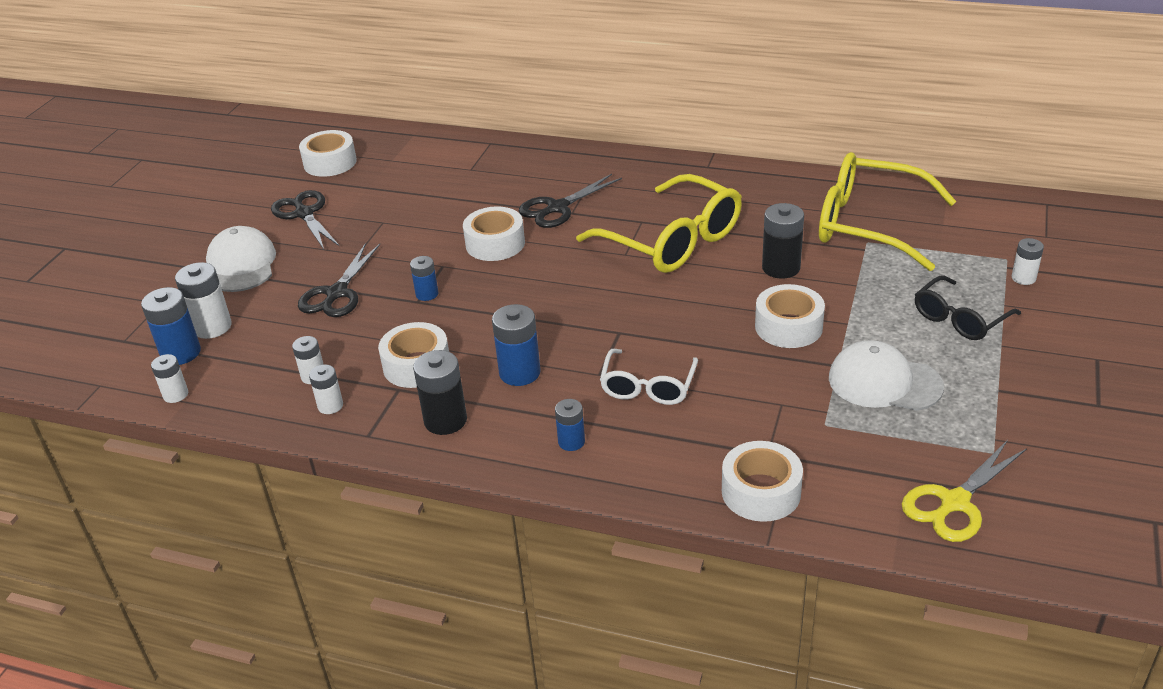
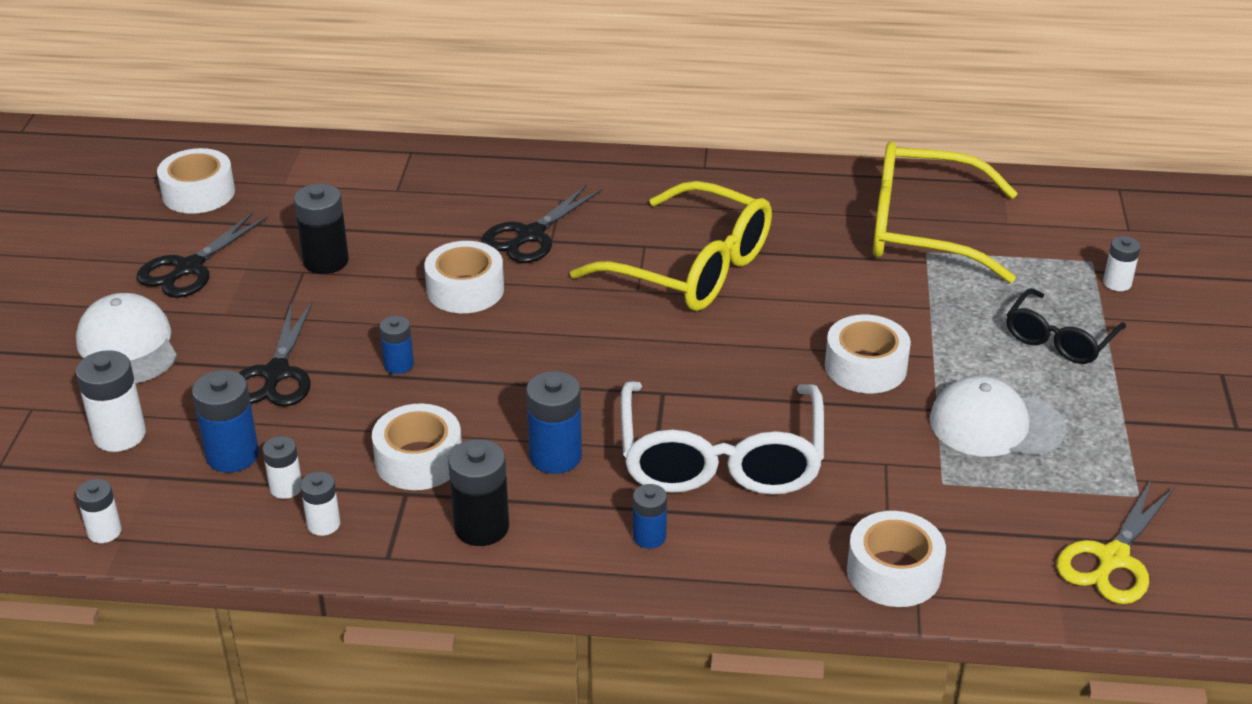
camera: 15 degrees left, 0 degrees up
blue battery [141,287,201,365] -> blue battery moved to [192,370,259,473]
black scissors [271,190,340,249] -> black scissors turned 105 degrees counterclockwise [137,212,268,298]
white glasses [600,349,698,405] -> white glasses [620,381,824,495], size x1.78
black battery [762,203,804,279] -> black battery moved to [294,184,349,274]

